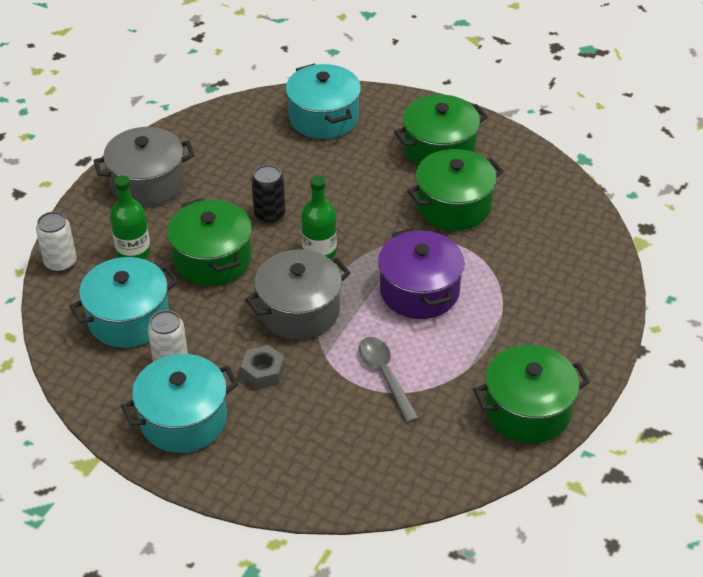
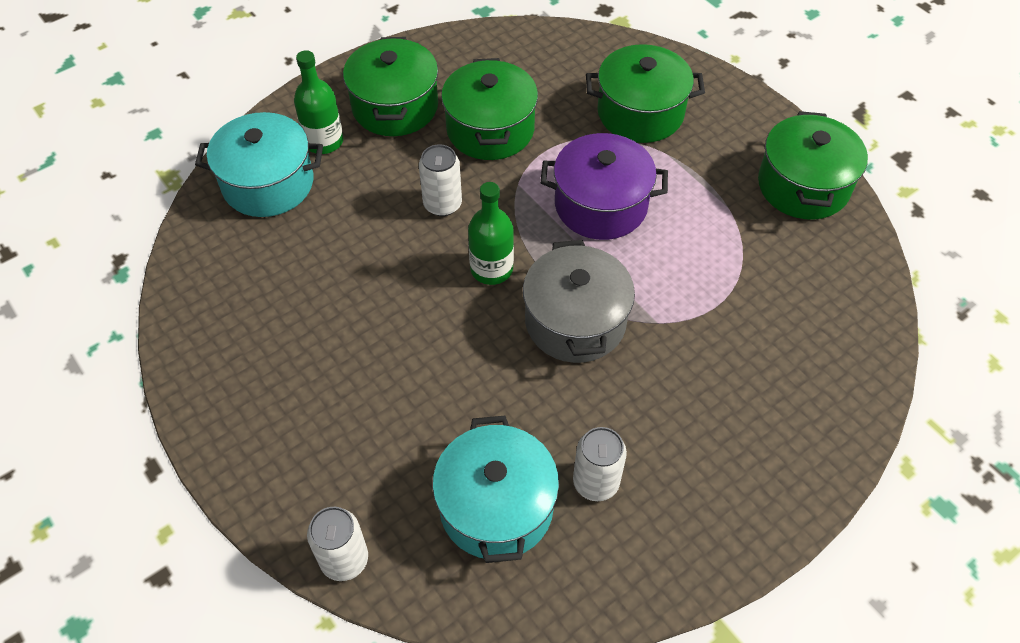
camera: 65 degrees left, 10 degrees up
grey pot [93,127,195,207] -> none
green bottle [110,176,151,259] -> green bottle moved to [294,50,343,154]
turquoise pot [121,354,239,453] -> none
green pot [167,198,252,286] -> green pot moved to [586,44,705,143]
grey nut [241,345,285,390] -> none
black can [251,165,285,224] -> none
grey spoon [359,337,419,423] -> none
none -> white can [419,144,462,216]

